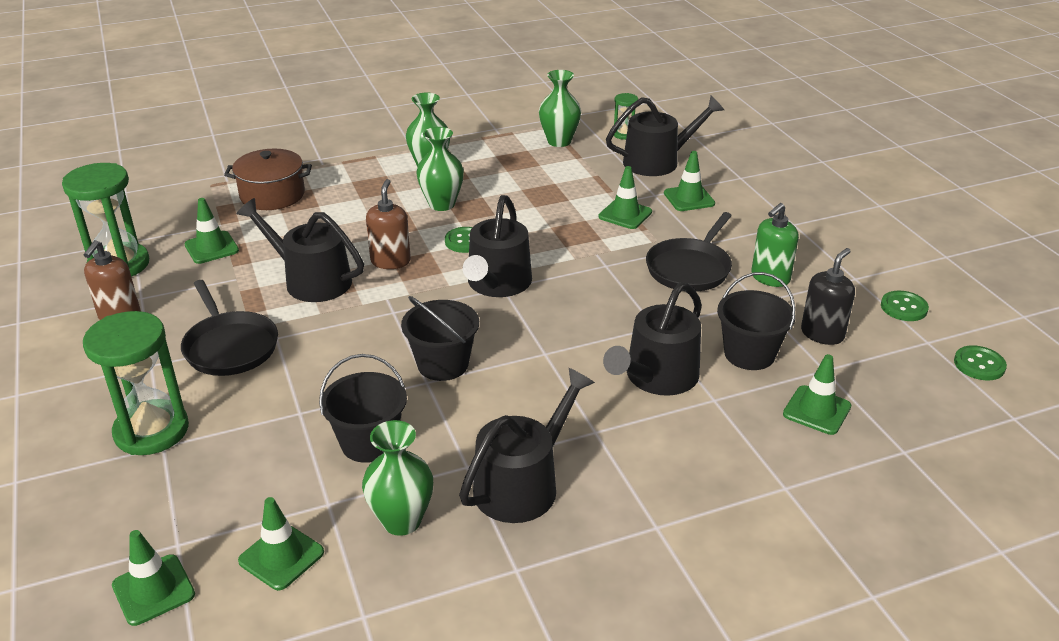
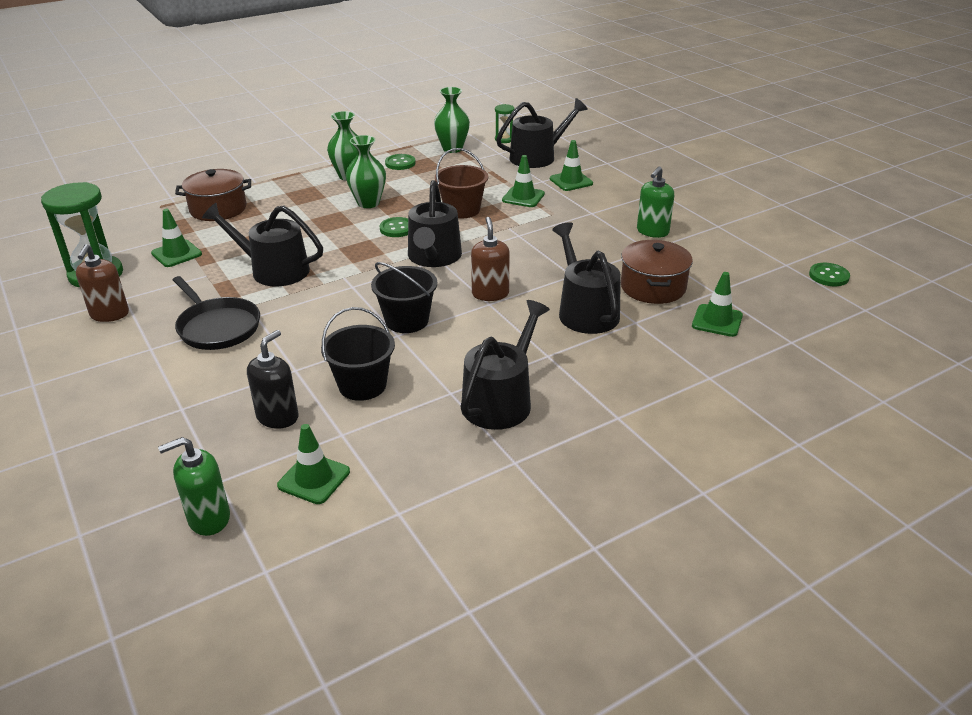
camera: 10 degrees left, 0 degrees up
green hourglass [83,311,189,455] -> none
green traffic cone [112,530,195,626] -> green soap dispenser [158,437,230,536]
green vase [362,420,433,536] -> none
brown soap dispenser [366,179,411,269] -> brown soap dispenser moved to [471,217,510,301]
black watering can [603,283,702,396] -> black watering can turned 135 degrees clockwise [552,222,621,334]
black pan [646,212,732,291] -> none
black bucket [717,272,796,370] -> brown pot [621,240,693,304]
black soap dispenser [801,248,855,345] -> black soap dispenser moved to [247,330,299,429]
green button [881,291,929,321] -> green button moved to [385,154,416,170]
none -> brown bucket [435,148,488,218]

